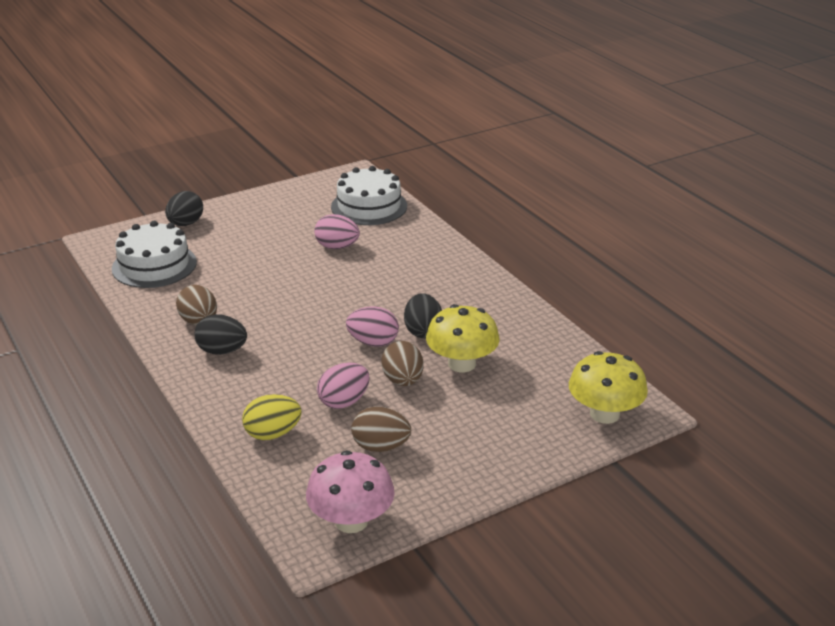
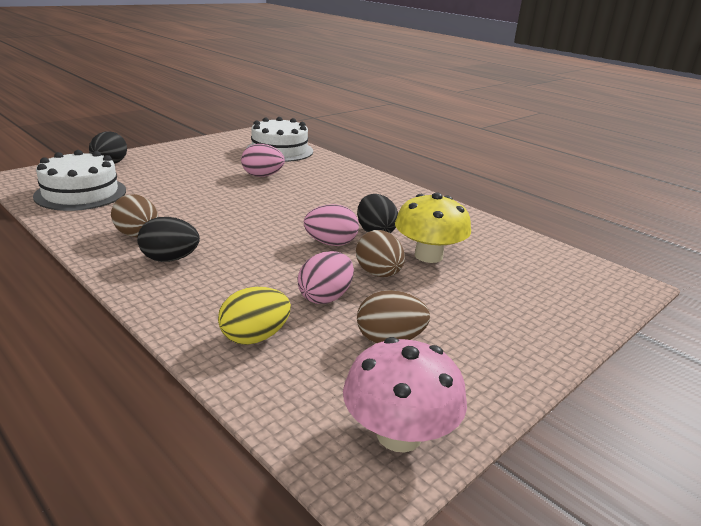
camera: 15 degrees left, 5 degrees down
yellow mushroom [569,351,648,424] -> none

